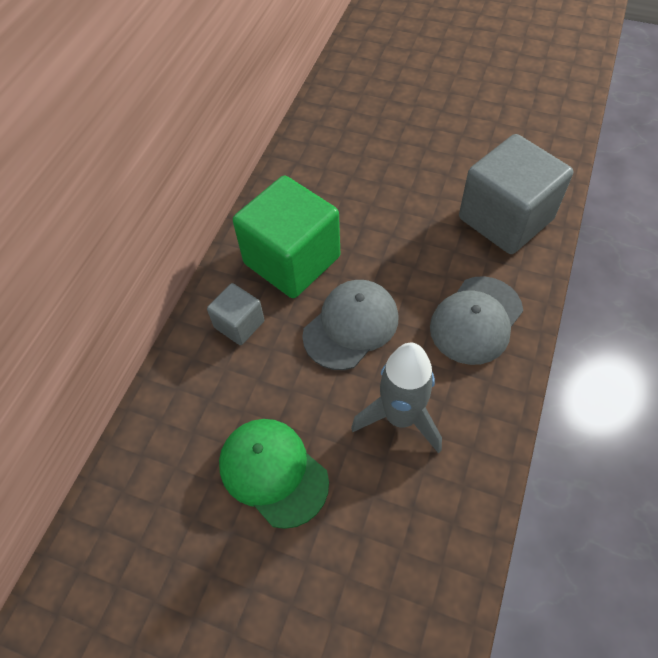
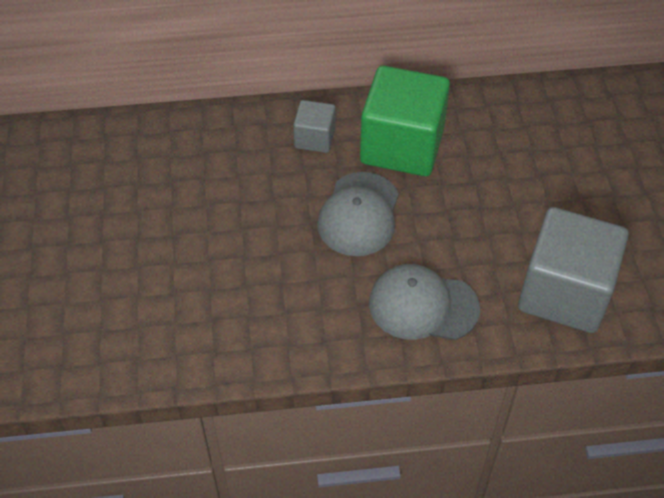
camera: 60 degrees right, 5 degrees down
green cap [219,419,329,529] -> none
grey cap [302,280,398,370] -> grey cap turned 90 degrees clockwise [317,172,399,256]
grey rocket [351,343,442,454] -> none

